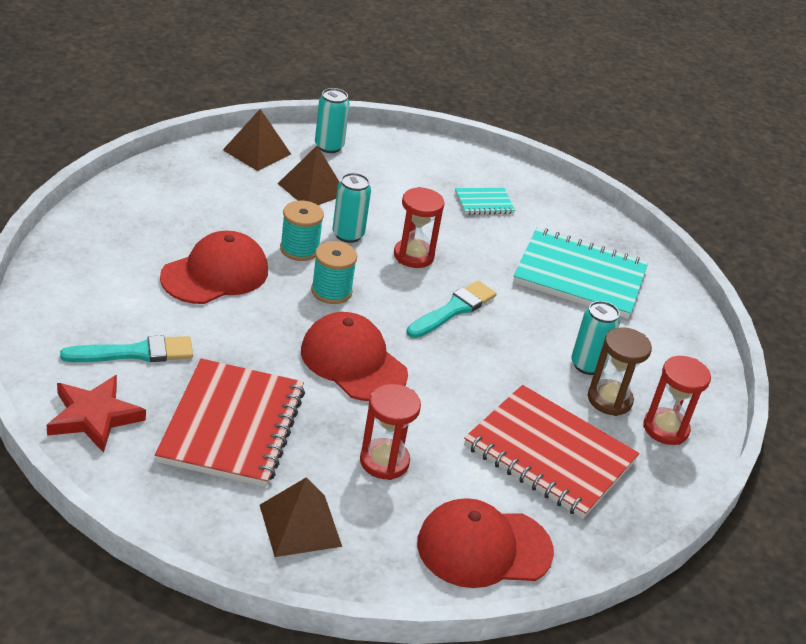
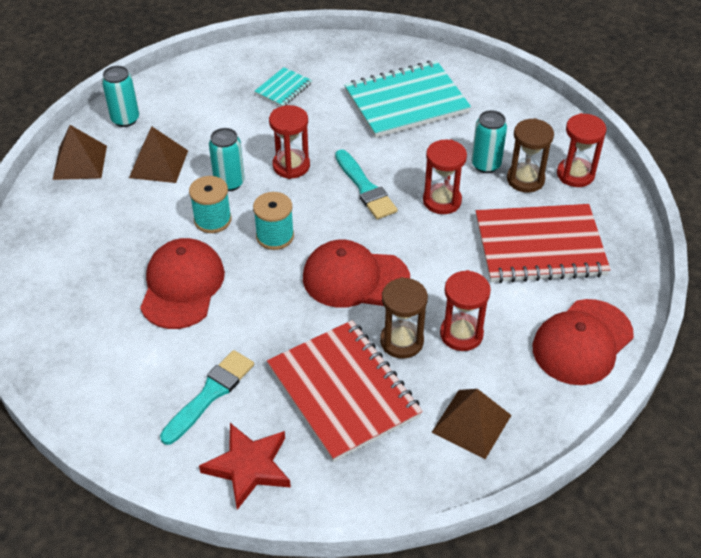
camera: 35 degrees left, 10 degrees up
turquoise brush [406,281,497,338] -> turquoise brush turned 150 degrees clockwise [335,150,398,220]
none -> brown hourglass [380,277,428,359]
none -> red hourglass [423,139,467,214]

